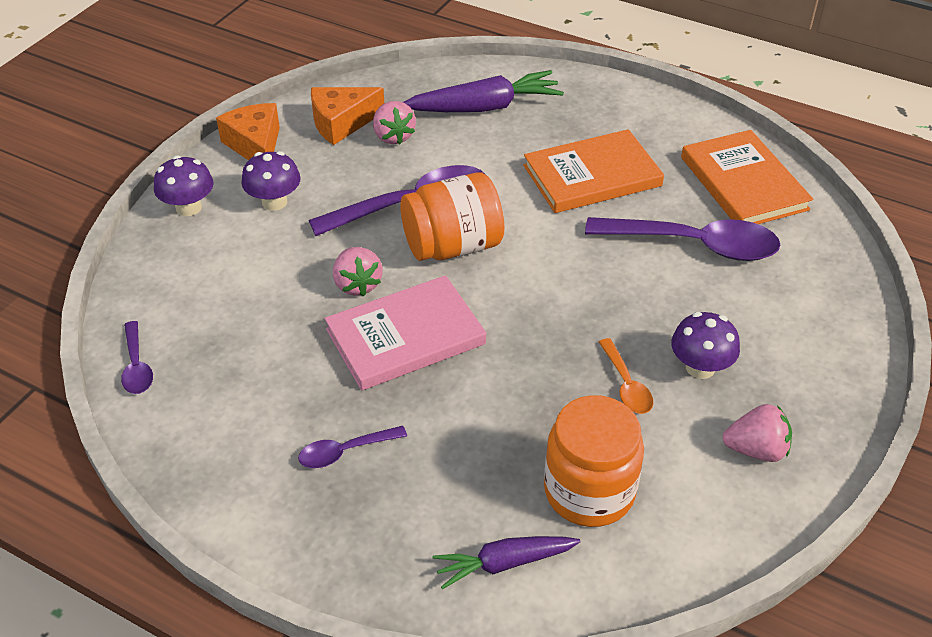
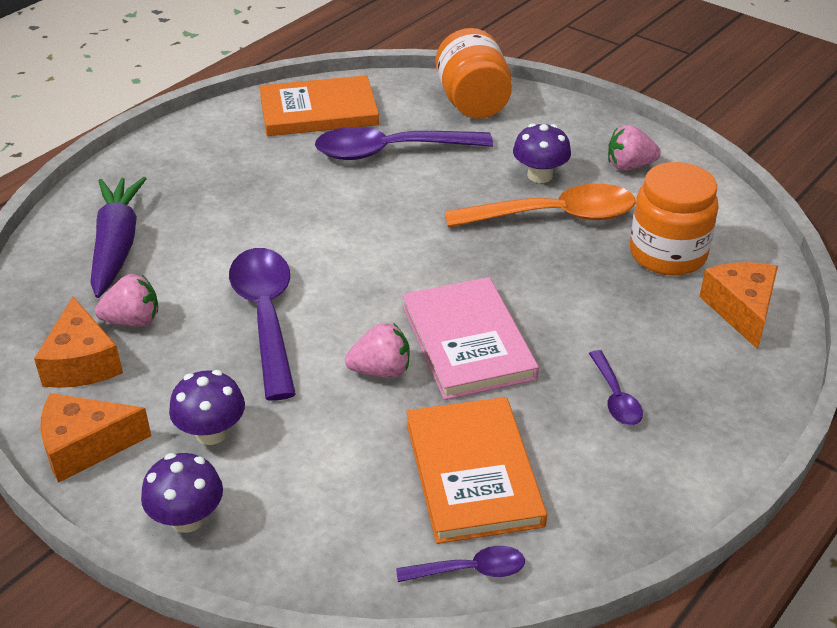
camera: 80 degrees left, 5 degrees down
orange jar [400,172,504,261] -> orange jar moved to [436,28,512,119]
purple carrot [433,536,580,589] -> orange cheese [699,262,778,349]
orange book [523,129,664,213] -> orange book moved to [406,397,547,544]
purple spoon [585,217,781,261] -> purple spoon turned 120 degrees counterclockwise [315,127,493,160]
orange spoon [599,338,653,414] -> orange spoon [445,184,636,228], size x2.04
pink strawberry [722,404,792,462] -> pink strawberry turned 105 degrees counterclockwise [608,125,661,171]

